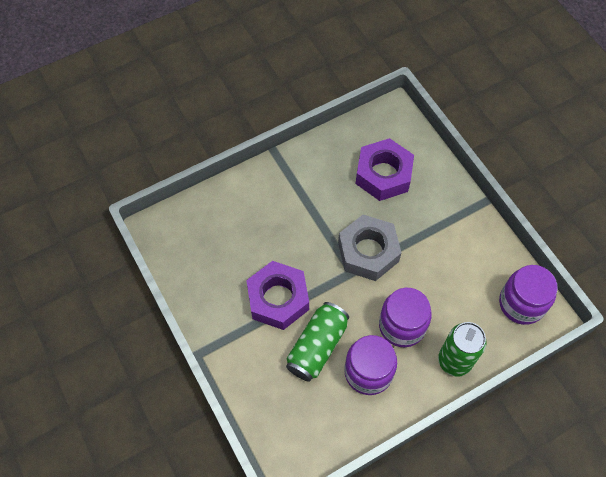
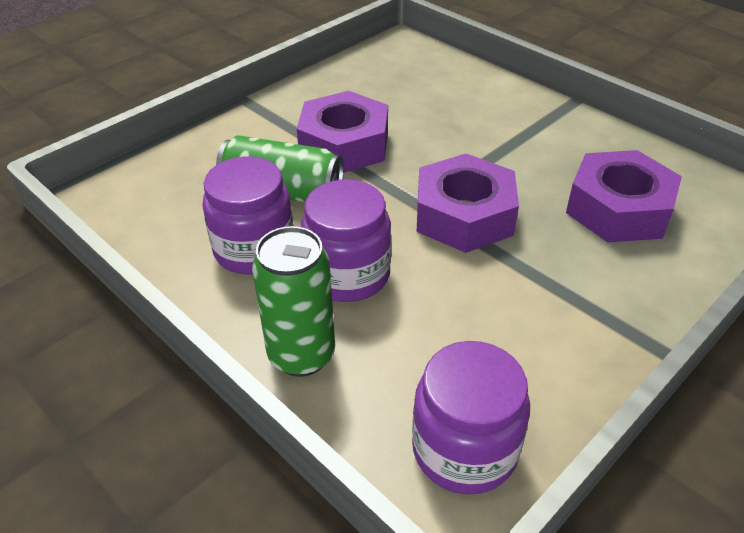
camera: 75 degrees right, 20 degrees down
grey nut [338,215,402,281] -> purple nut [417,153,519,253]

